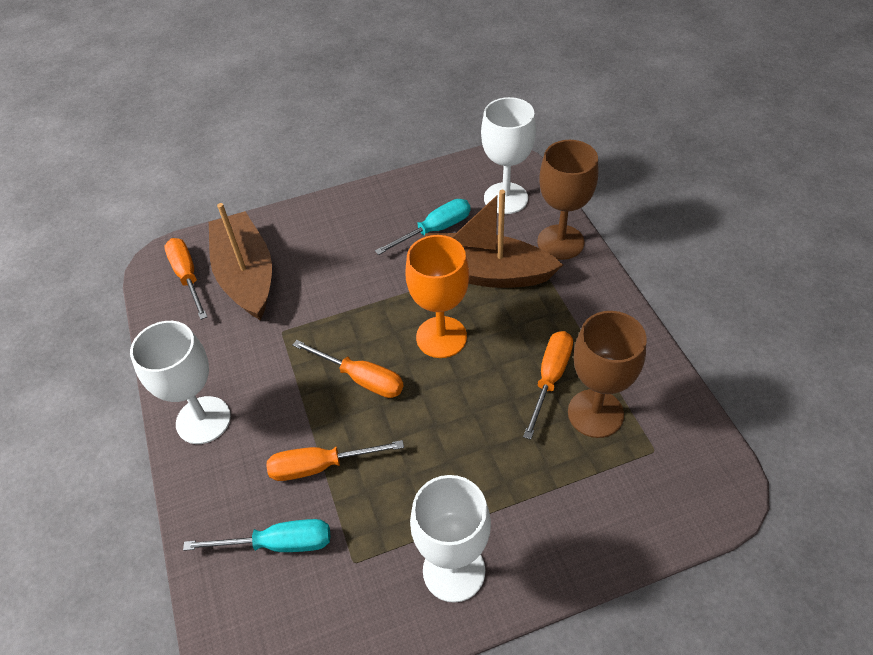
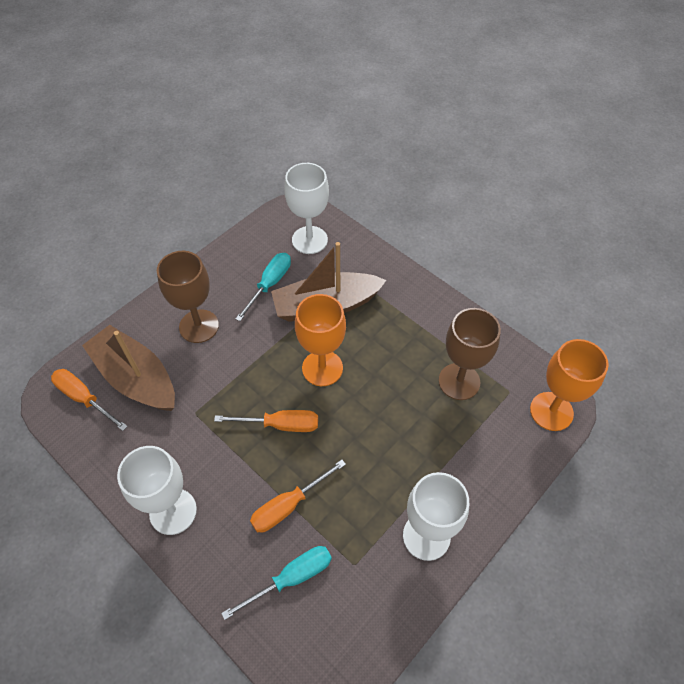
camera: 30 degrees left, 5 degrees up
orange screwdriver [523,331,573,440] -> none
brown goblet [537,140,598,260] -> brown goblet moved to [157,251,219,343]
none -> orange goblet [530,339,609,431]

